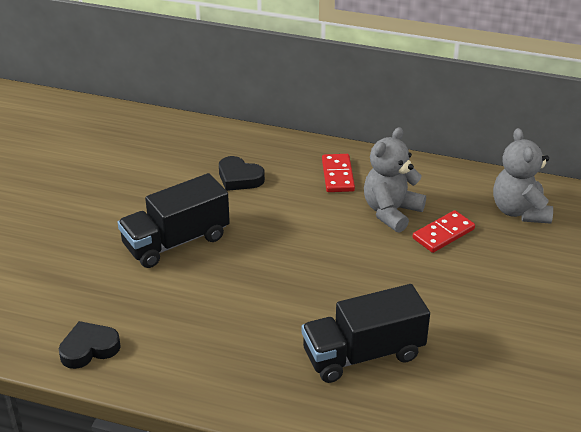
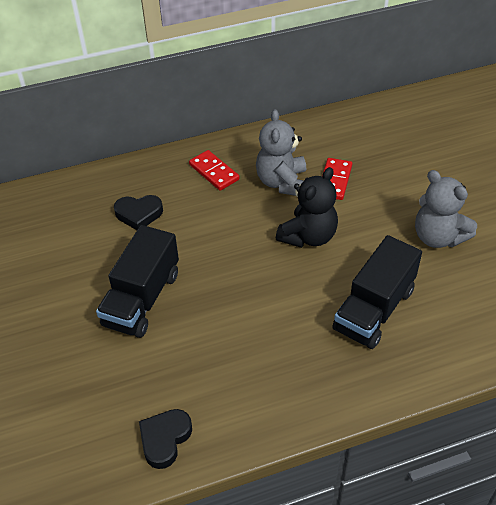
camera: 35 degrees left, 10 degrees up
grey teddy bear [493,128,553,224] -> grey teddy bear moved to [415,170,477,248]
none -> black teddy bear [276,167,338,248]

